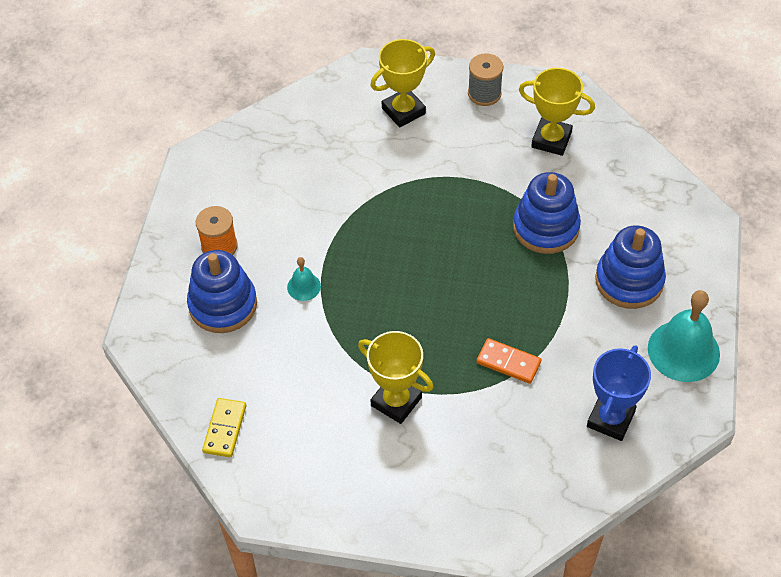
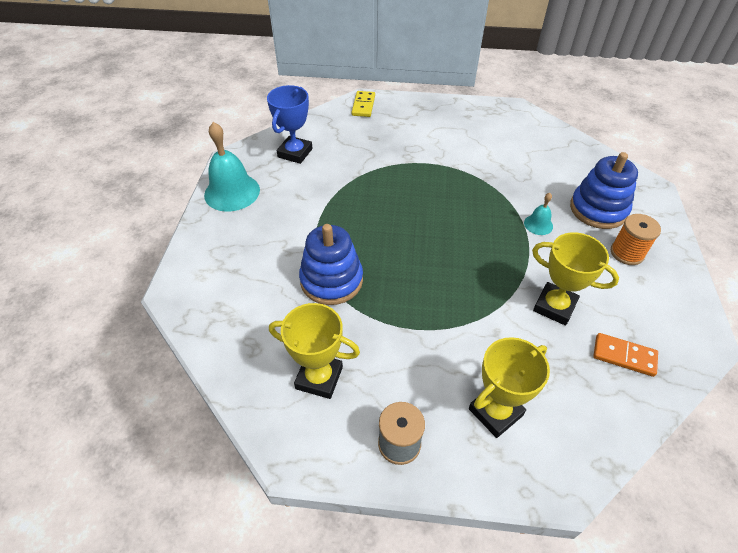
camera: 175 degrees right, 5 degrees down
yellow domino [202,398,246,457] -> yellow domino moved to [352,91,375,117]
yellow trophy [358,331,433,424] -> yellow trophy moved to [532,232,619,325]
orange domino [477,338,542,384] -> orange domino moved to [593,333,658,377]
blue stacking toy [595,226,666,309] -> none

